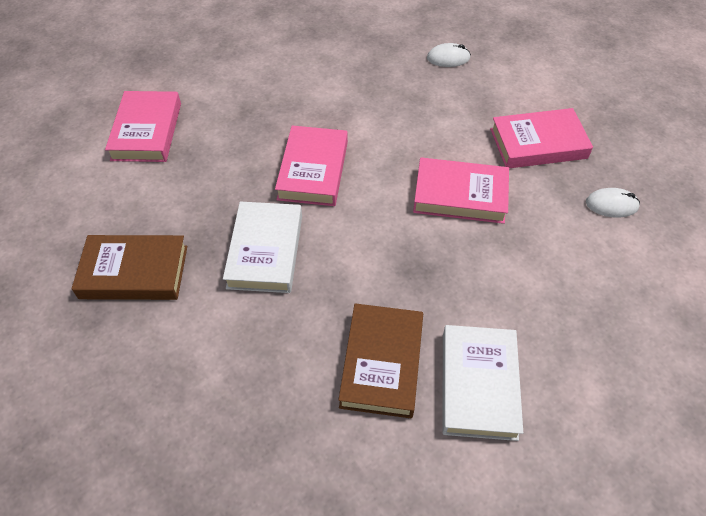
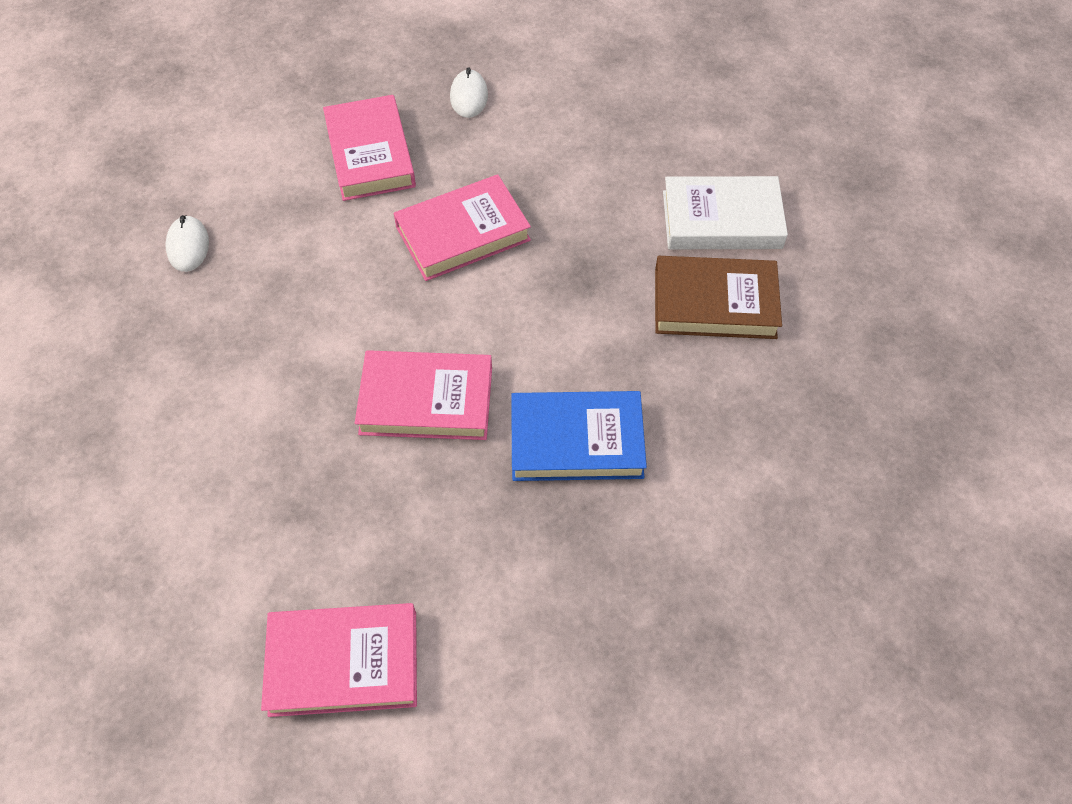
camera: 95 degrees left, 5 degrees up
brown book [72,235,187,300] -> none
white book [223,202,302,293] -> blue book [511,391,647,481]
pink book [413,157,509,224] -> pink book turned 60 degrees clockwise [394,174,531,281]

